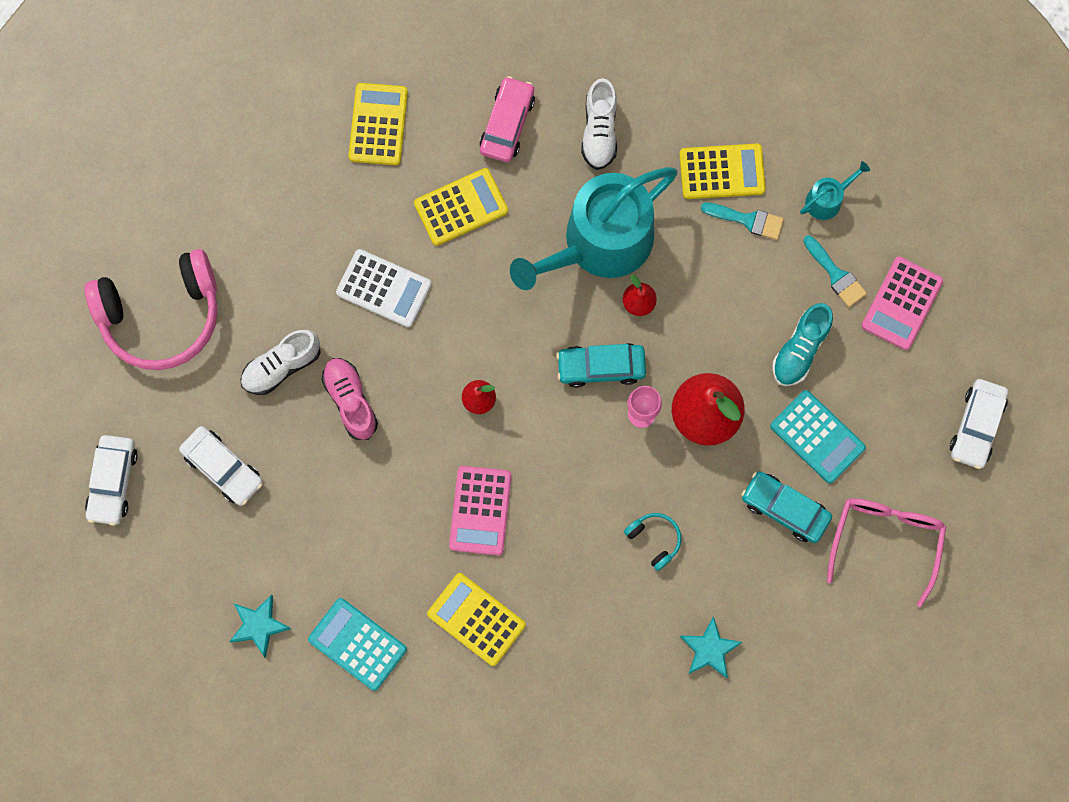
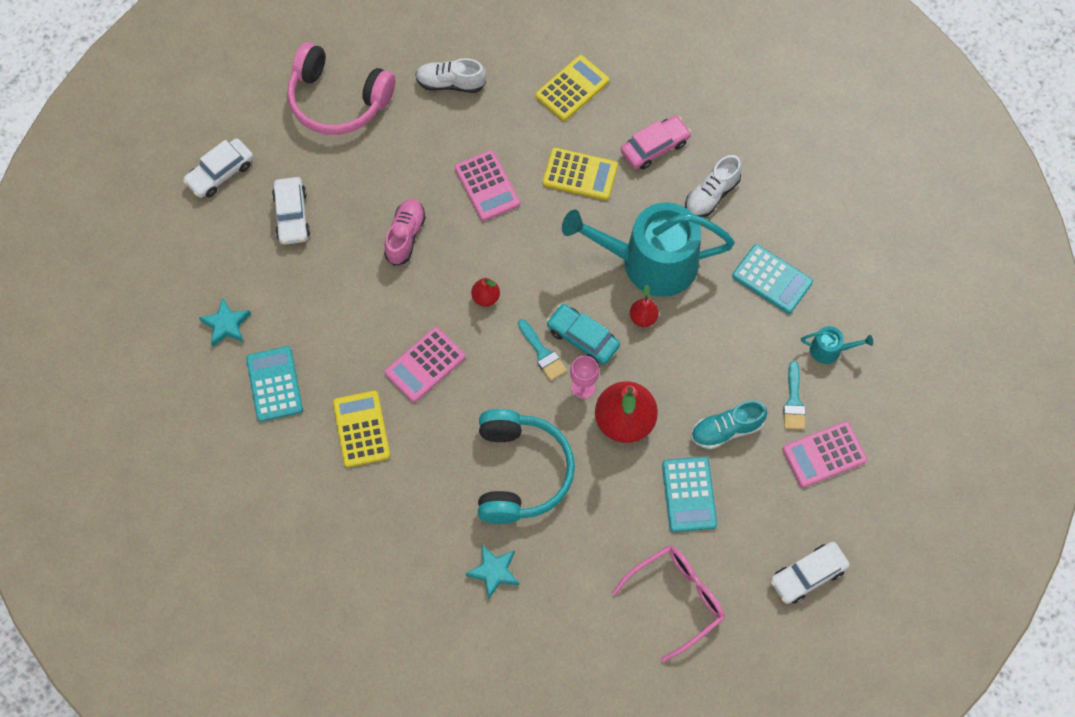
camera: 40 degrees right, 10 degrees down
white shoe [240,330,321,395] -> white shoe moved to [415,58,486,93]
white calculator [336,249,432,327] -> pink calculator [455,150,520,221]
turquoise headphones [624,513,681,571] -> turquoise headphones [478,409,575,524], size x2.39
yellow calculator [679,144,766,199] -> turquoise calculator [732,244,813,314]
turquoise brush [701,202,784,240] -> turquoise brush moved to [518,319,567,381]
turquoise car [741,471,832,543] -> none

